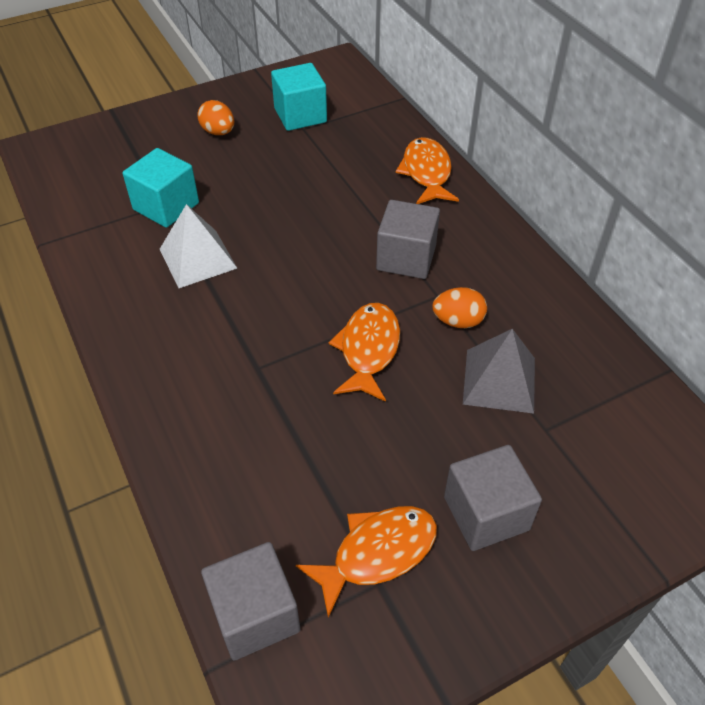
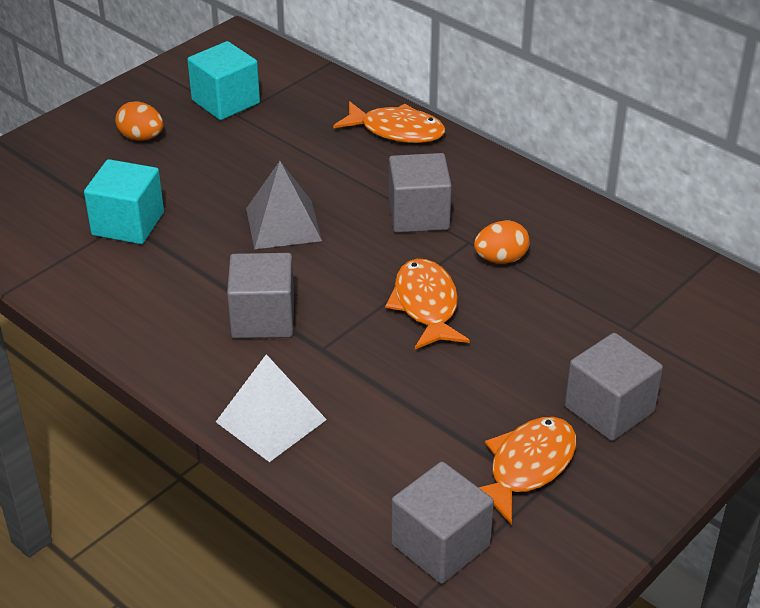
camera: 20 degrees left, 10 degrees down
white pyramid [160,204,237,288] -> white pyramid moved to [216,354,327,462]
orange fish [395,137,459,204] -> orange fish turned 135 degrees clockwise [333,101,446,143]
grey pyramid [463,329,535,414] -> grey pyramid moved to [246,161,322,249]
none -> grey cube [227,253,294,338]

